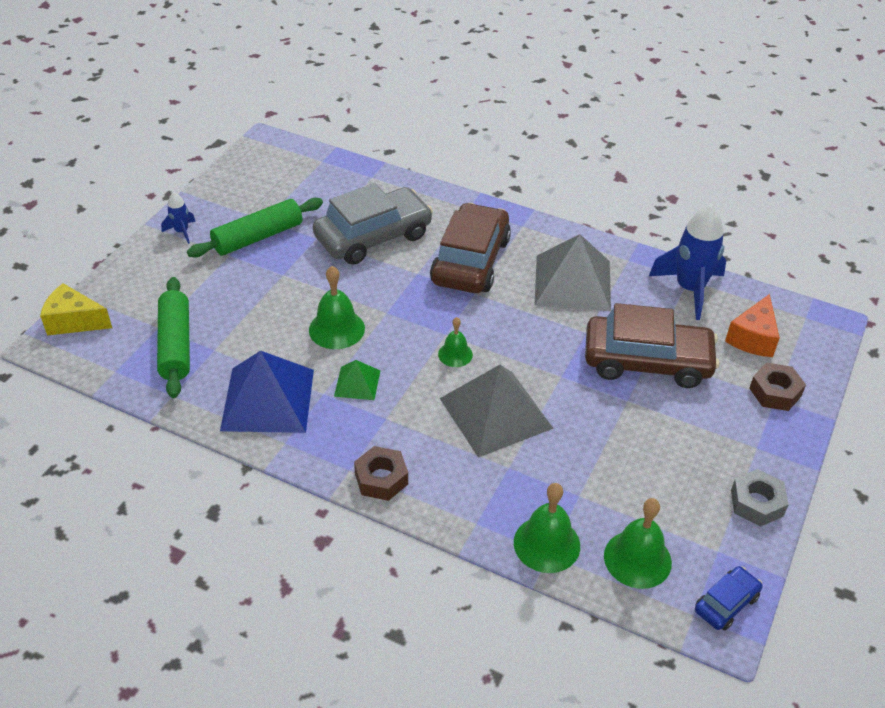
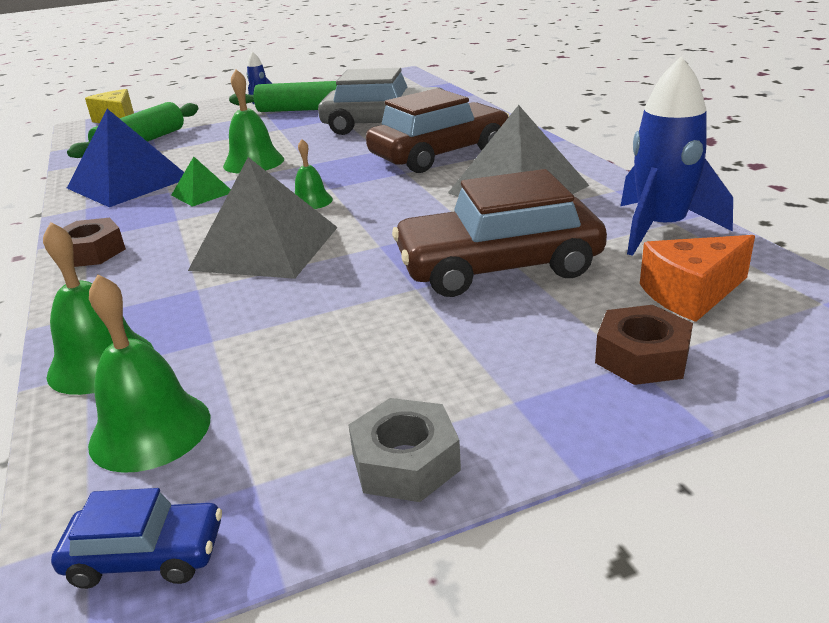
camera: 45 degrees right, 15 degrees down
brown car [585,303,719,388] -> brown car turned 120 degrees clockwise [392,169,607,297]

